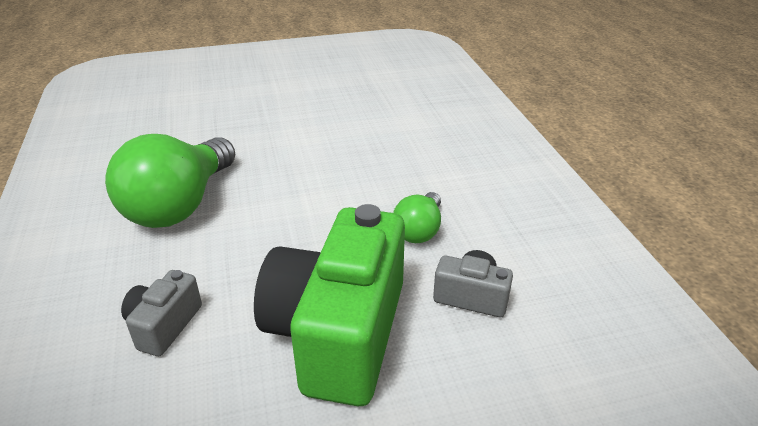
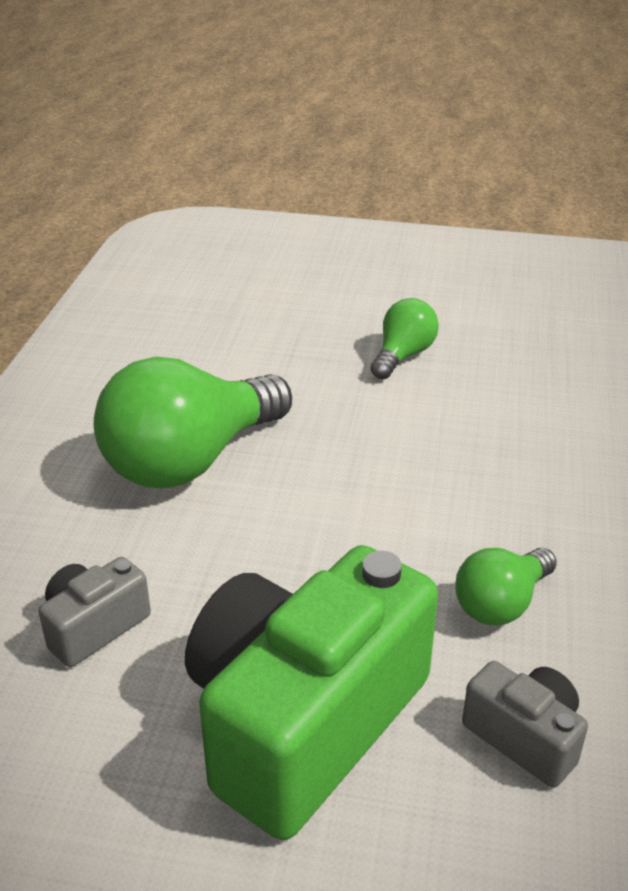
camera: 25 degrees right, 0 degrees up
none -> green light bulb [371,298,439,379]

